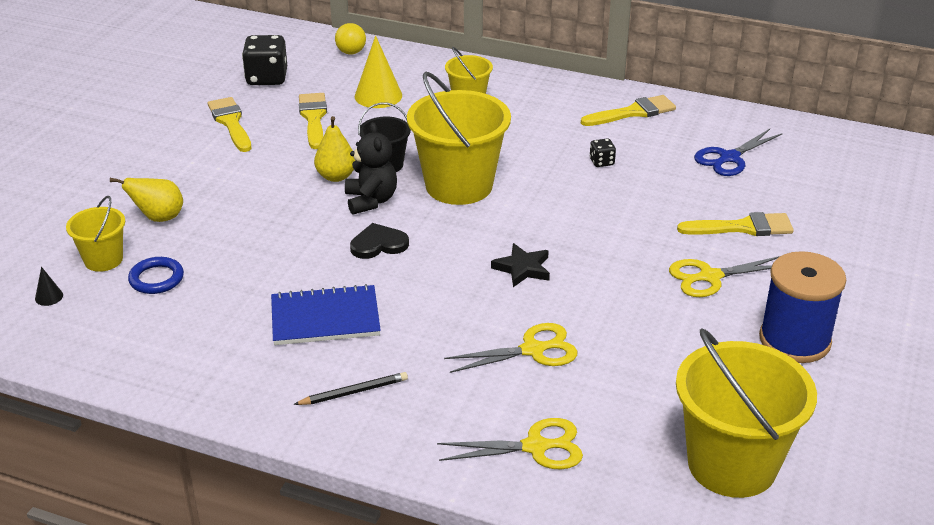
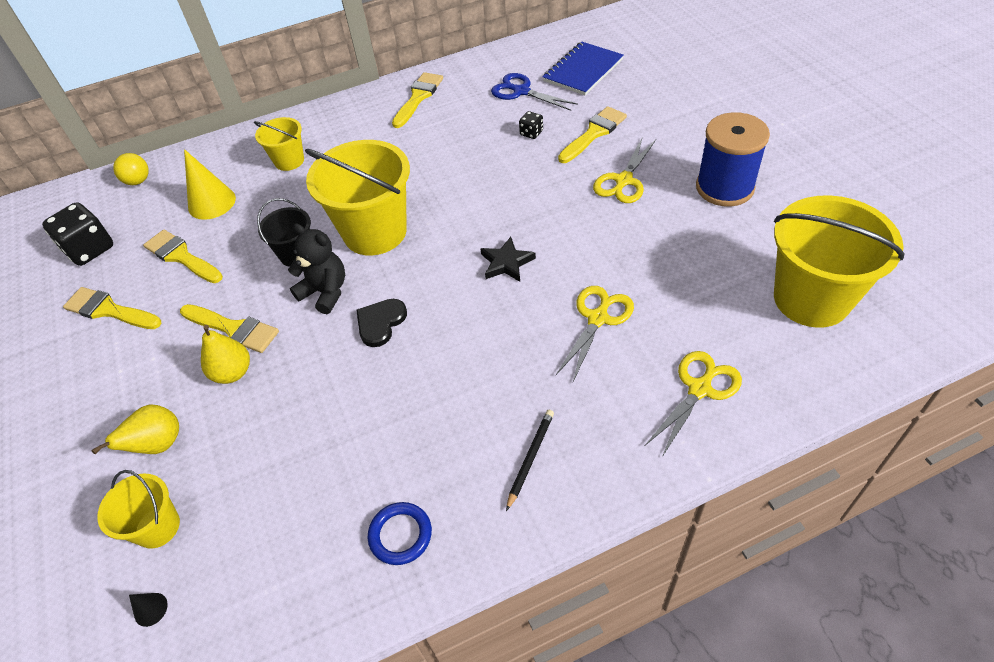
camera: 40 degrees left, 15 degrees up
blue ring [128,257,184,294] -> blue ring moved to [368,502,432,565]
blue notebook [271,284,381,345] -> blue notebook moved to [543,41,624,95]
yellow pear [314,116,355,182] -> yellow pear moved to [201,325,250,384]
black dice [590,138,616,167] -> black dice moved to [519,111,543,139]
blue scissors [694,129,783,176] -> blue scissors turned 120 degrees clockwise [491,73,578,111]
none -> yellow brush [180,304,279,353]

